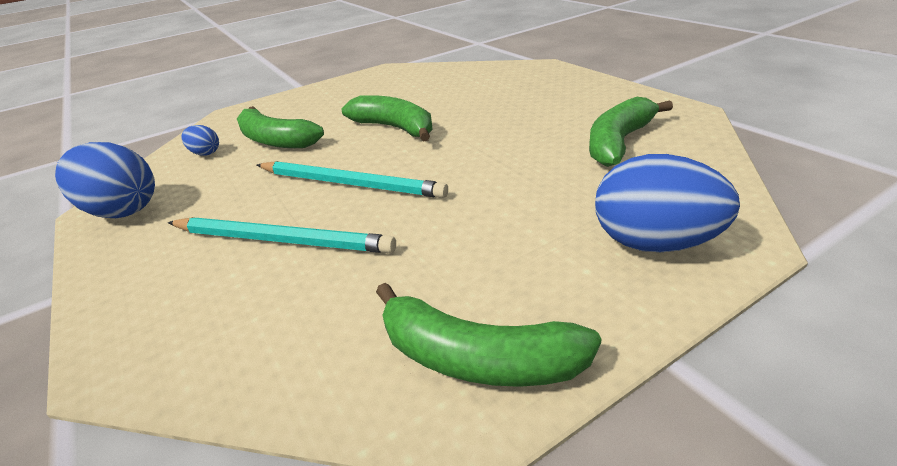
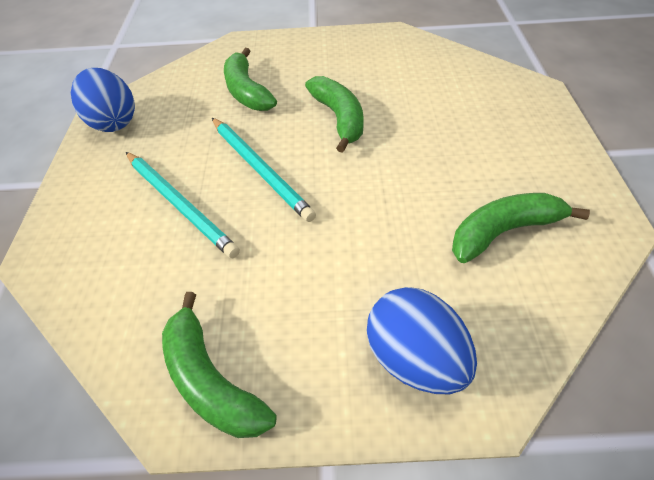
camera: 30 degrees right, 15 degrees up
blue egg [181,125,219,156] -> none

